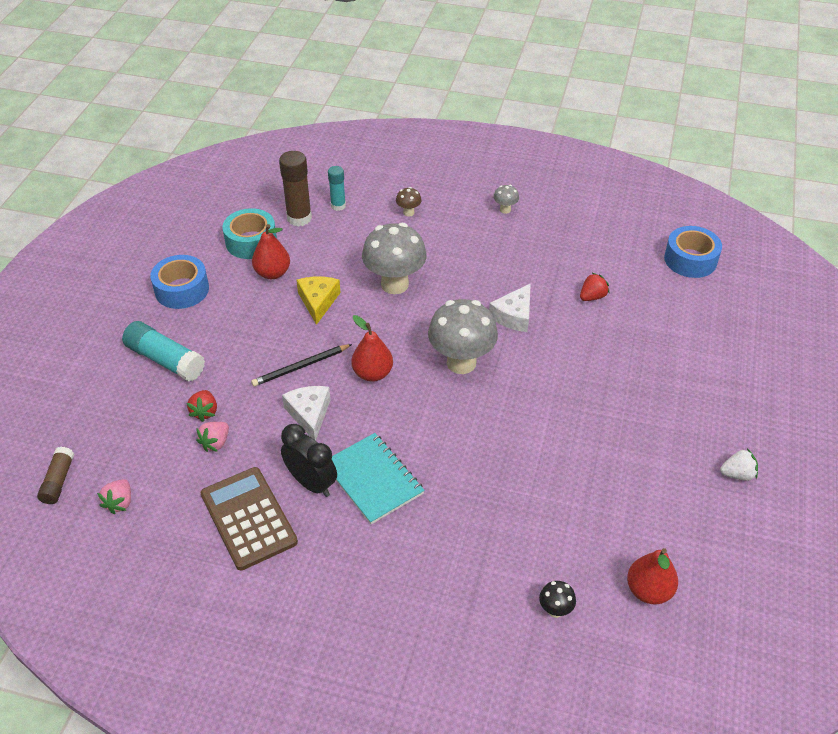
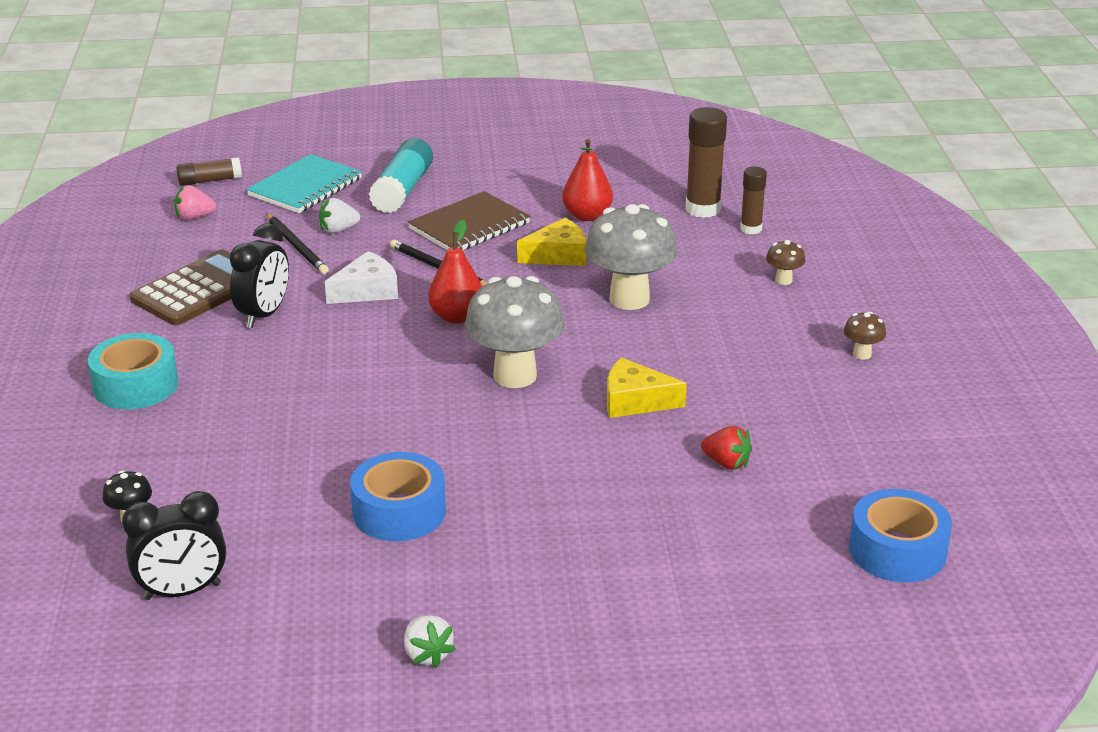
camera: 70 degrees right, 15 degrees down
blue tape [150,255,209,309] -> blue tape moved to [350,452,446,541]
red strawberry [187,390,217,422] -> white strawberry [319,198,360,233]
pink strawberry [196,422,229,452] -> black pencil [266,213,329,274]
turquoise tape [223,208,277,259] -> turquoise tape moved to [88,333,178,409]
turquoise glue stick [328,166,346,211] -> brown glue stick [740,167,767,234]
turquoise notebook [332,433,425,524] -> turquoise notebook moved to [246,154,362,213]
white cheese [489,283,531,332] -> yellow cheese [607,357,687,418]
grey mushroom [494,185,519,214] -> brown mushroom [844,312,886,360]
red pear [627,548,678,604] -> black clock [122,491,226,600]
none -> brown notebook [408,191,530,250]

